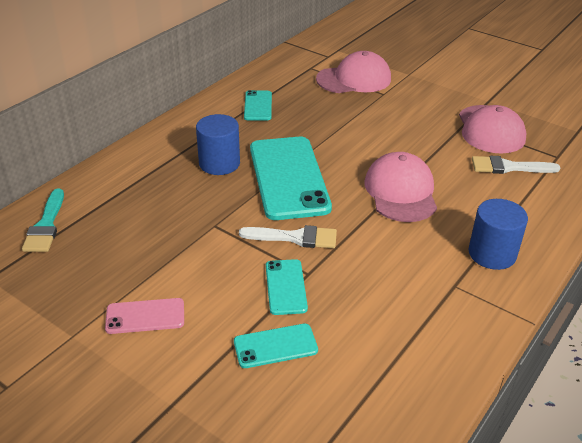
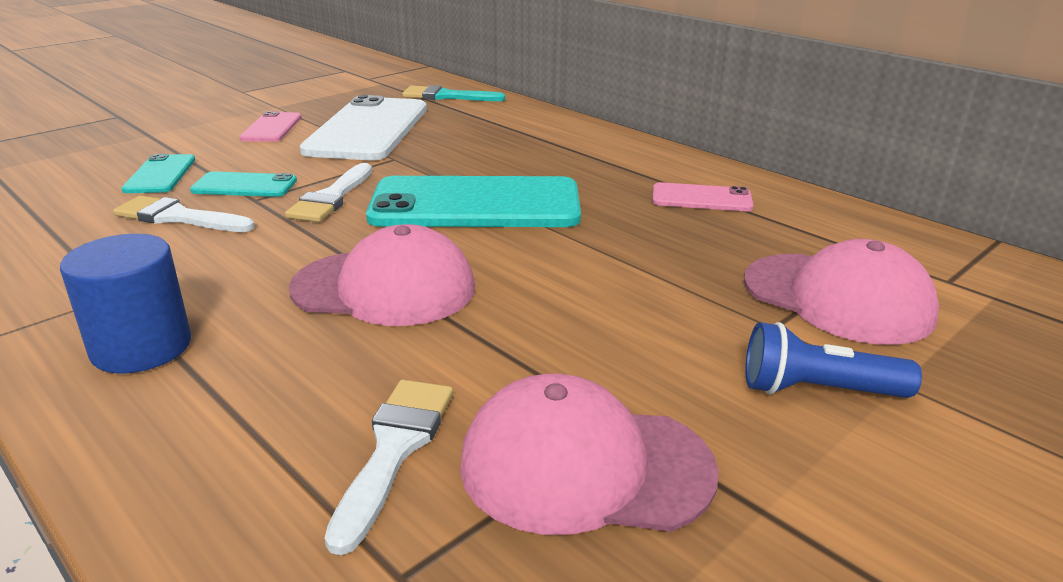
camera: 100 degrees right, 10 degrees down
blue cylinder [196,114,240,175] -> none
turquoise phone [244,90,272,120] -> pink phone [652,182,753,211]
pink cap [316,51,391,93] -> pink cap turned 45 degrees counterclockwise [744,239,939,345]
none -> white brush [113,196,254,232]
none -> white phone [300,95,427,160]
none -> blue flashlight [746,322,922,398]

